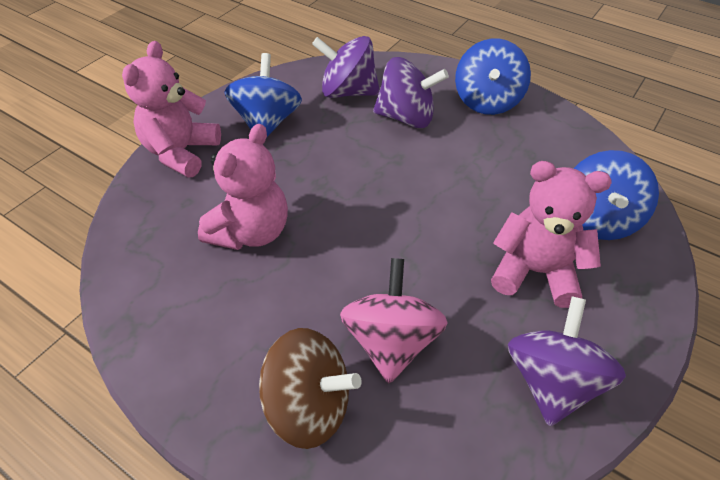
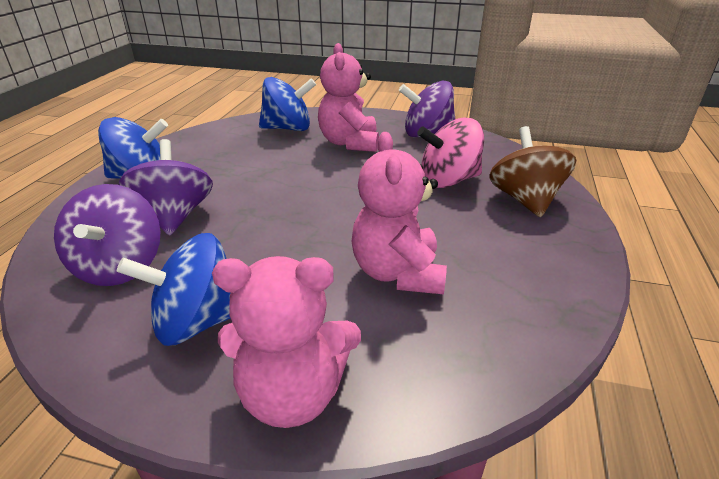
camera: 110 degrees left, 15 degrees down
pink teddy bear [198,124,288,250] -> pink teddy bear turned 105 degrees counterclockwise [352,132,447,294]

